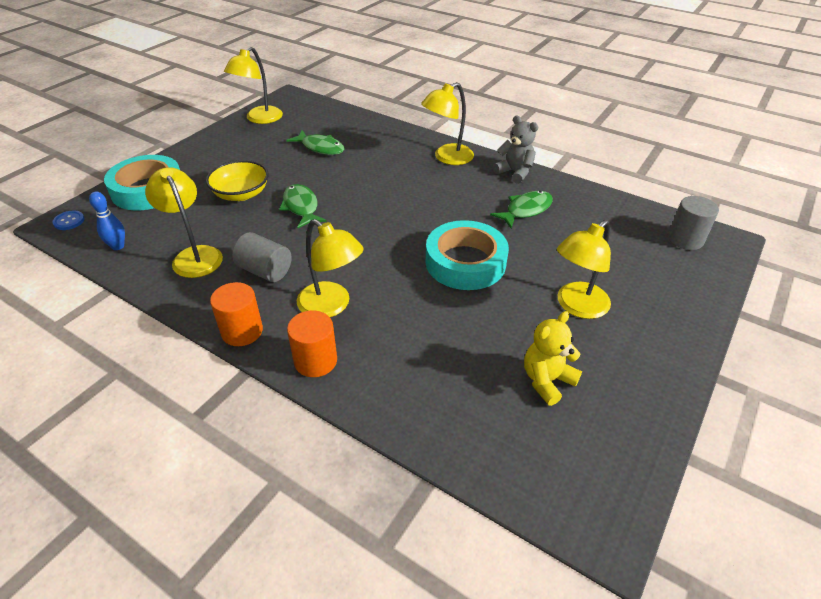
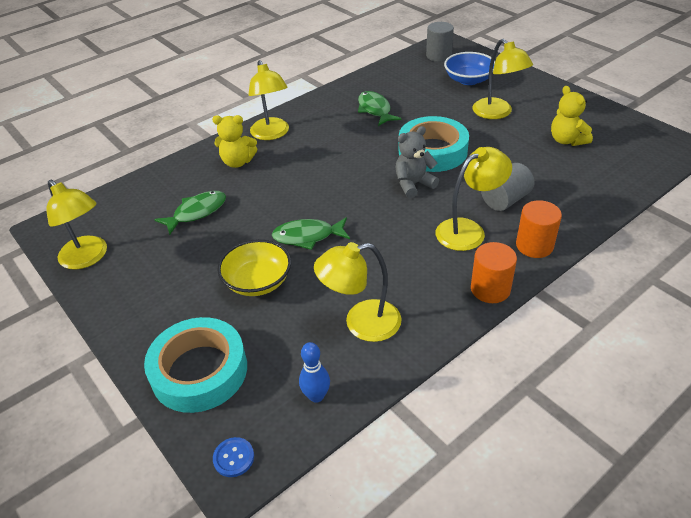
camera: 70 degrees left, 0 degrees up
grey cylinder [232,232,291,282] -> grey cylinder moved to [481,163,534,211]
grey teddy bear [493,116,538,184] -> grey teddy bear moved to [396,126,439,198]
none -> yellow teddy bear [212,115,257,168]
none -> blue bowl [444,52,495,85]

